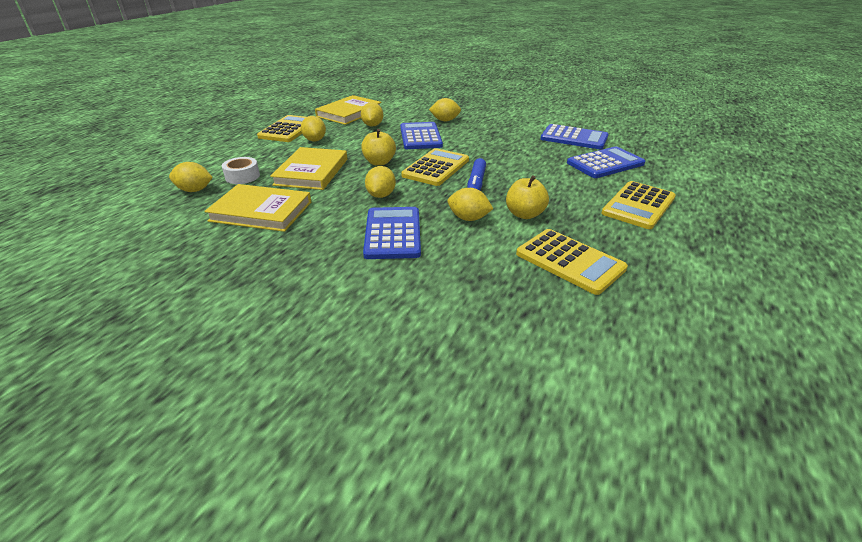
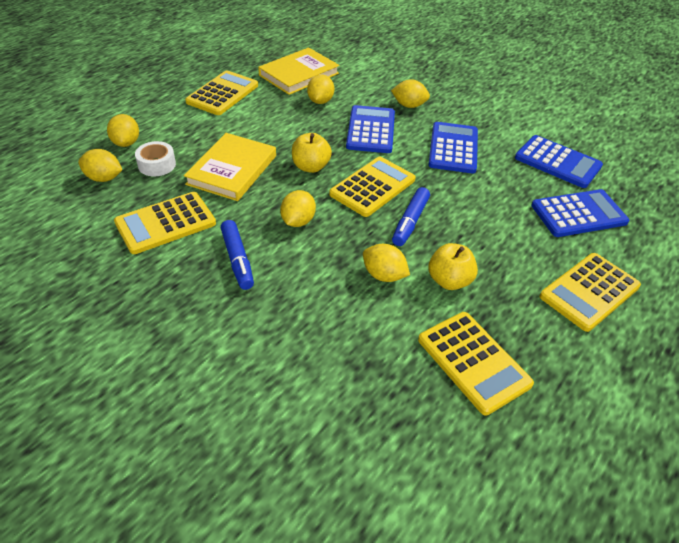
camera: 10 degrees right, 10 degrees up
yellow book [204,184,311,232] -> yellow calculator [114,192,216,254]
yellow lemon [301,116,326,141] -> yellow lemon moved to [107,114,139,147]
blue calculator [363,207,421,259] -> blue calculator moved to [429,122,478,173]
none -> blue marker [221,220,254,290]

